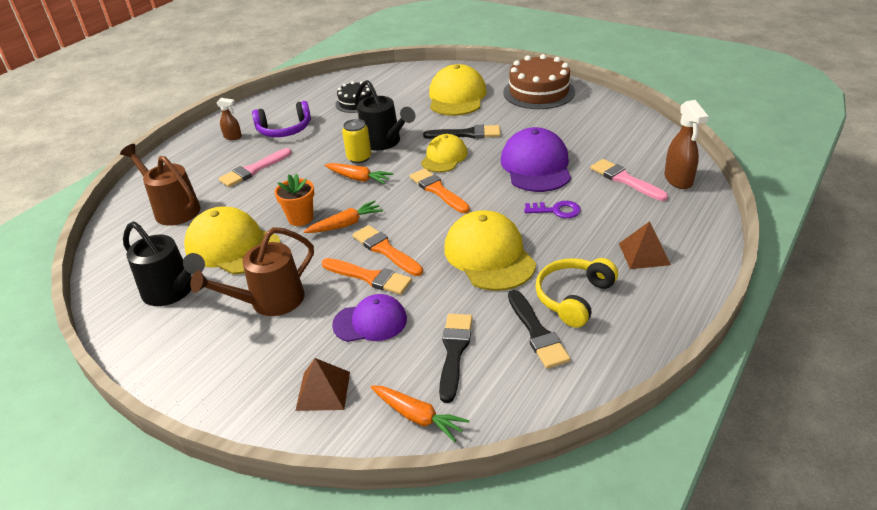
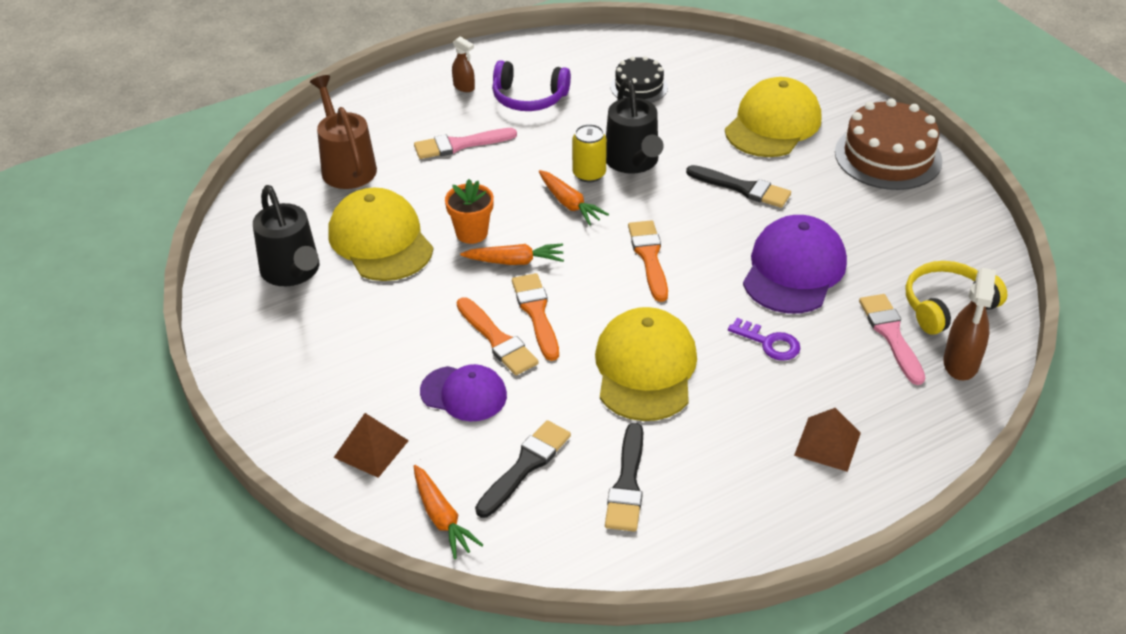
camera: 25 degrees right, 5 degrees up
brown watering can [190,227,314,316] -> none
yellow cap [421,134,467,172] -> none
yellow headphones [535,258,618,328] -> yellow headphones moved to [906,261,1007,335]

